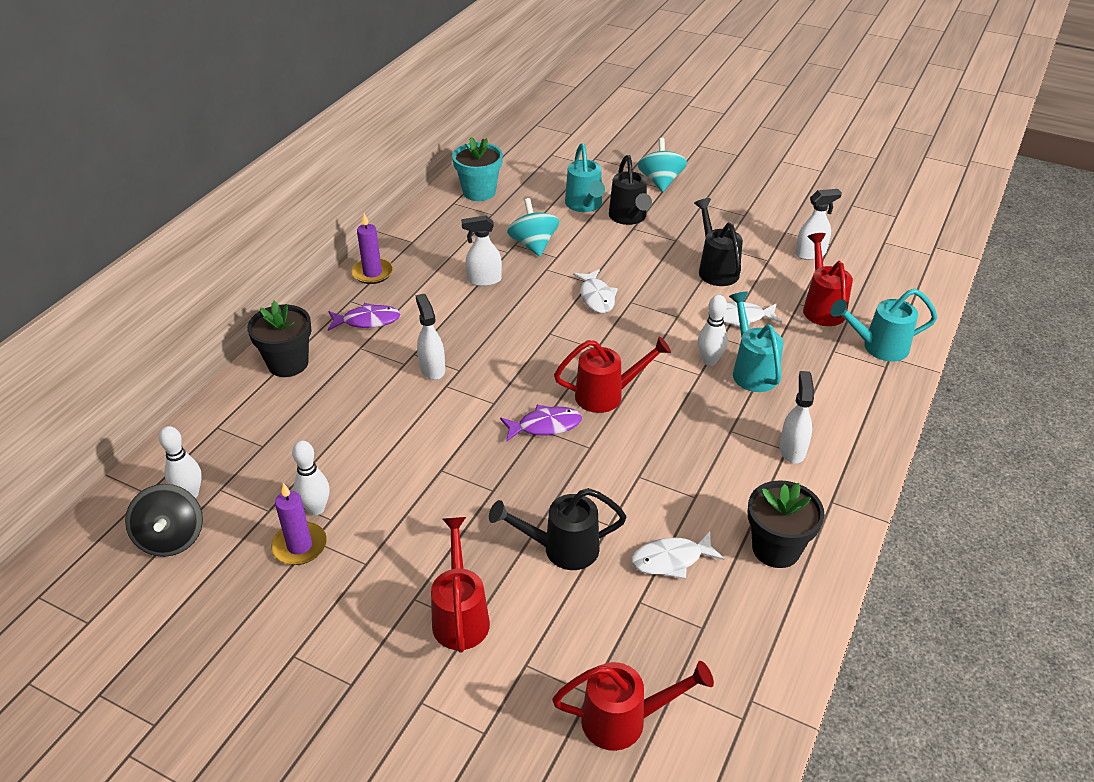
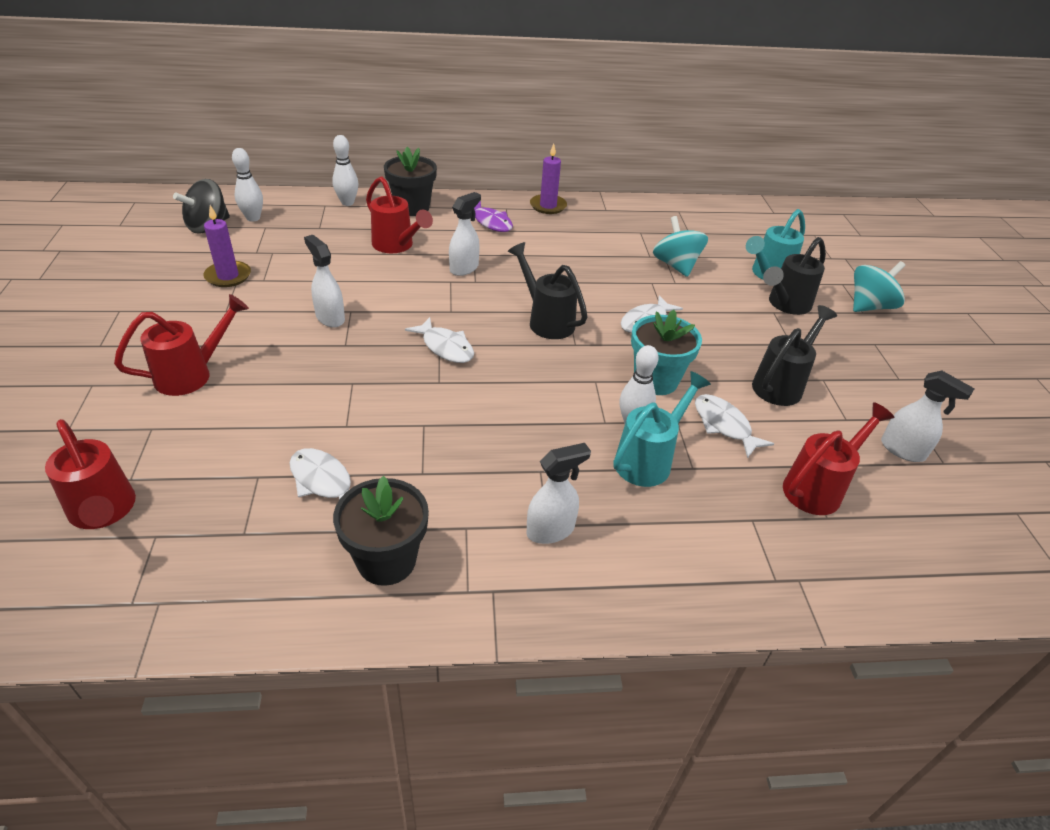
camera: 55 degrees right, 0 degrees up
white bowling pin [292,440,330,515] -> white bowling pin moved to [332,135,359,206]
turquoise flower pot [452,137,503,201] -> turquoise flower pot moved to [631,310,702,395]
white spray bottle [461,215,502,286] -> white spray bottle moved to [304,235,345,328]
black watering can [489,488,626,570] -> black watering can moved to [508,242,588,339]
purple fish [500,405,582,442] -> white fish [405,317,474,363]
turquoise spinning top [507,198,559,257] -> turquoise spinning top turned 60 degrees counterclockwise [653,216,708,277]
red watering can [554,336,671,413] -> red watering can moved to [366,176,433,253]
turquoise watering can [830,289,937,361] -> none

